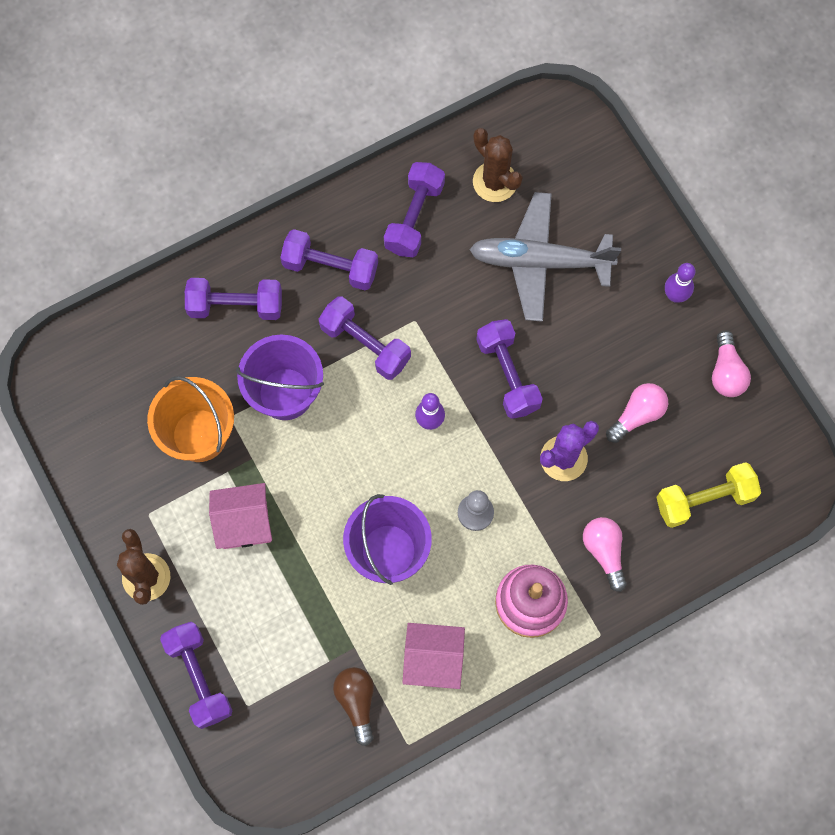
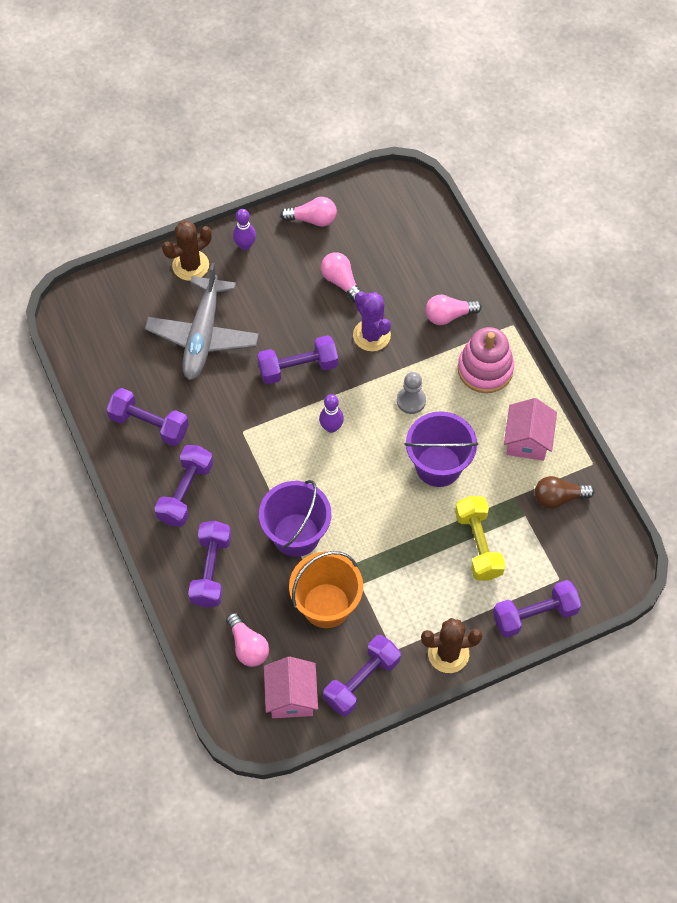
camera: 85 degrees left, 10 degrees down
pink house [209,483,272,549] -> pink house moved to [264,657,318,718]
purple dumbbell [318,296,411,380] -> purple dumbbell moved to [323,635,401,716]
brown cactus [473,128,523,202] -> brown cactus moved to [162,221,212,281]
yellow dumbbell [656,462,761,528] -> yellow dumbbell moved to [455,496,506,581]
none -> pink light bulb [226,613,269,667]

